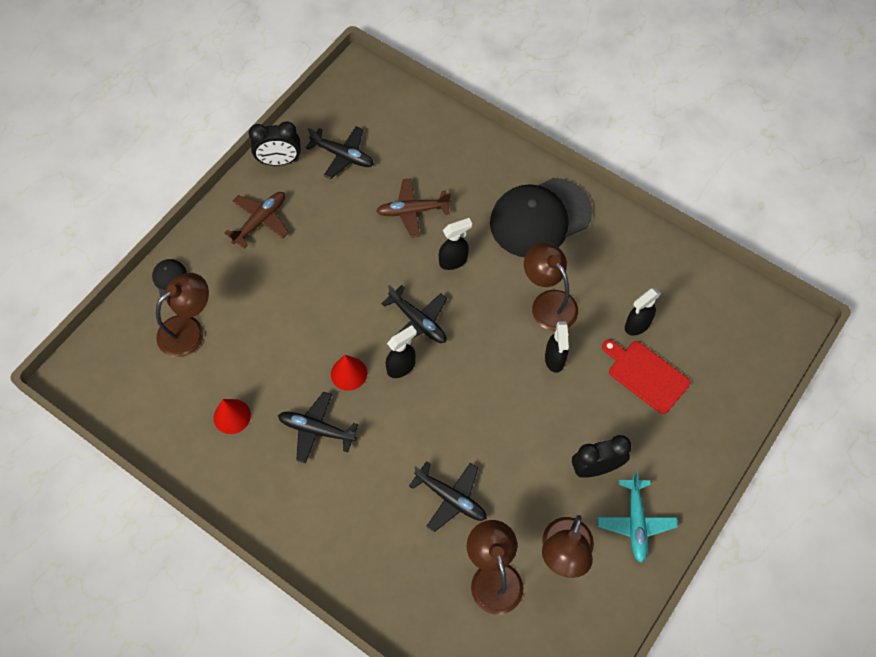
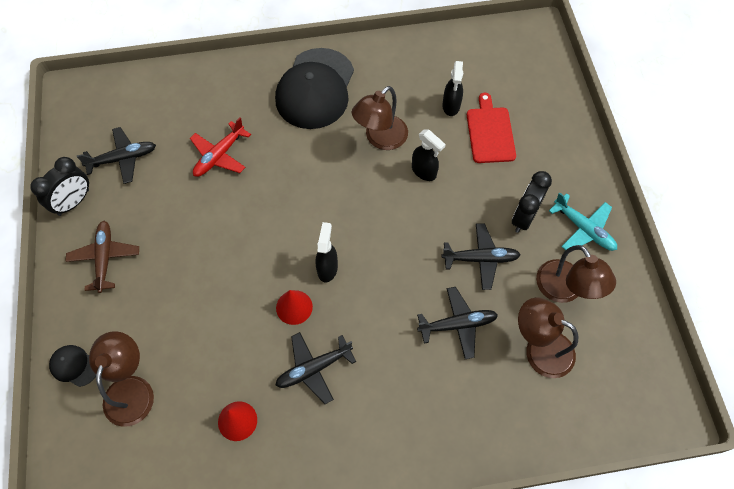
camera: 45 degrees left, 0 degrees up
brown plane [376,178,451,238] -> red plane [190,117,251,177]
black plane [381,285,447,343] -> black plane moved to [442,223,521,290]
black spray bottle [439,218,472,270] -> none
brown lamp [524,242,578,331] -> brown lamp turned 60 degrees counterclockwise [352,86,408,150]
red cutting board [602,340,690,414] -> red cutting board turned 90 degrees clockwise [467,93,516,163]

